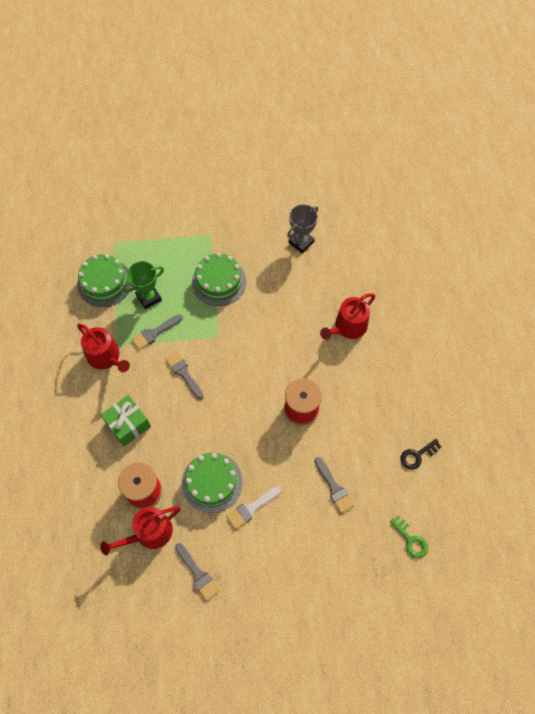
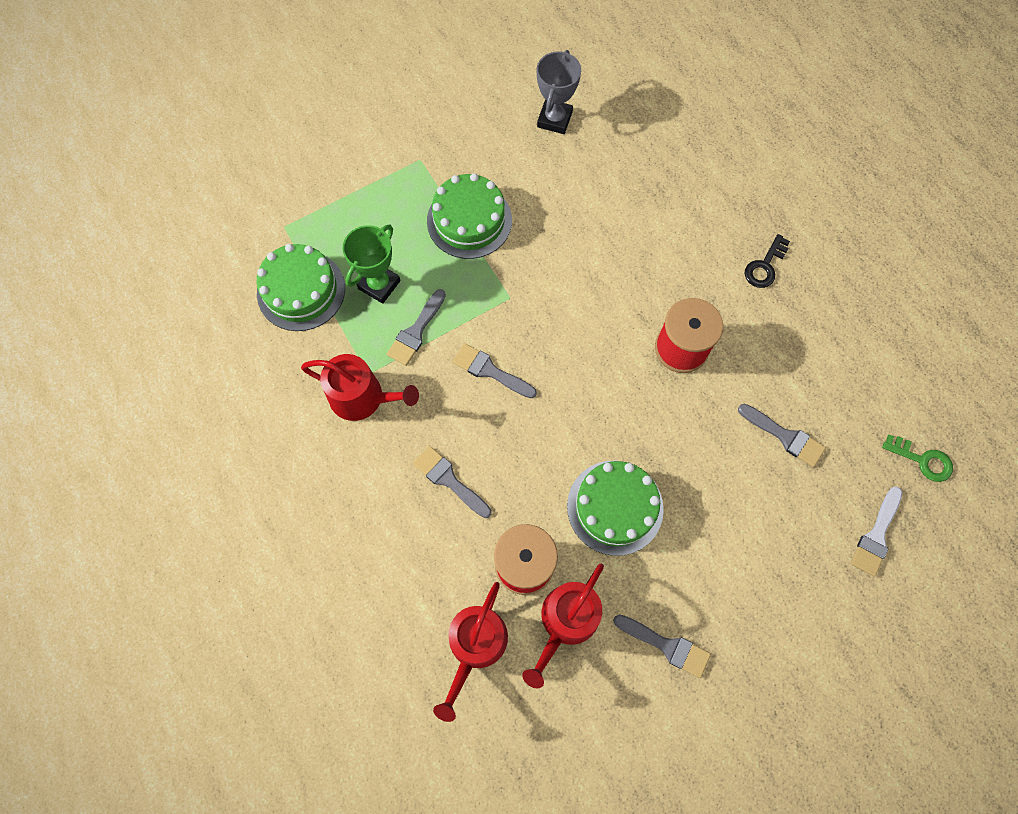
camera: 25 degrees left, 5 degrees up
green gift [101,395,151,446] -> grey brush [413,446,492,518]
white brush [226,486,281,530] -> white brush moved to [851,486,902,576]
red watering can [320,293,376,340] -> red watering can moved to [433,582,508,722]
black key [400,439,441,470] -> black key moved to [745,234,790,288]

